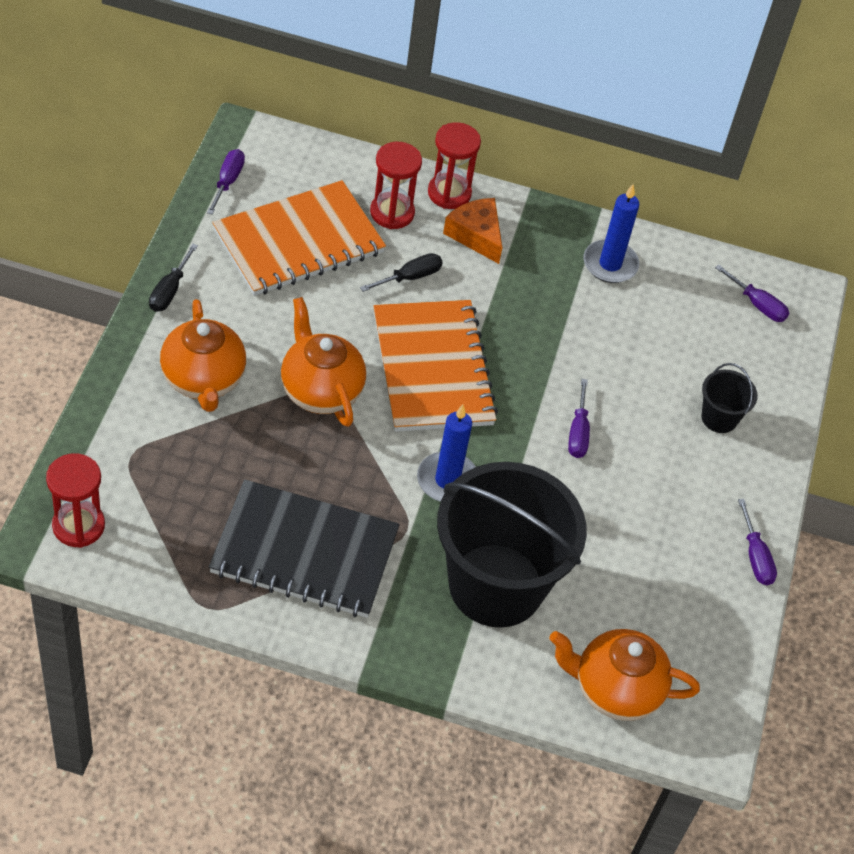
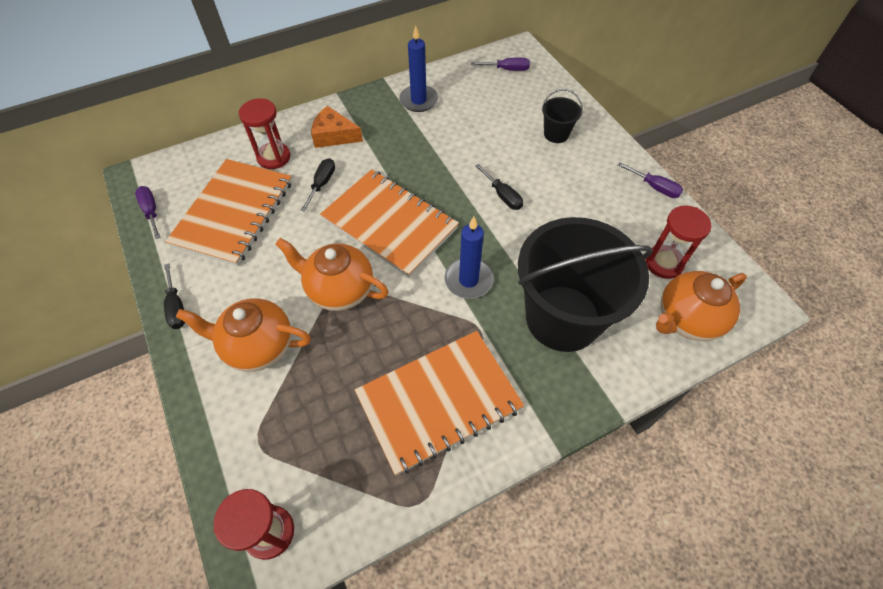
camera: 35 degrees left, 5 degrees up
orange teapot [160,299,246,412] -> orange teapot turned 150 degrees clockwise [176,299,311,372]
black notebook [209,479,399,618] -> orange notebook [355,331,524,475]
red hourglass [428,122,481,209] -> red hourglass moved to [645,206,712,279]
purple screwdriver [568,379,590,458] -> black screwdriver [475,164,523,210]

